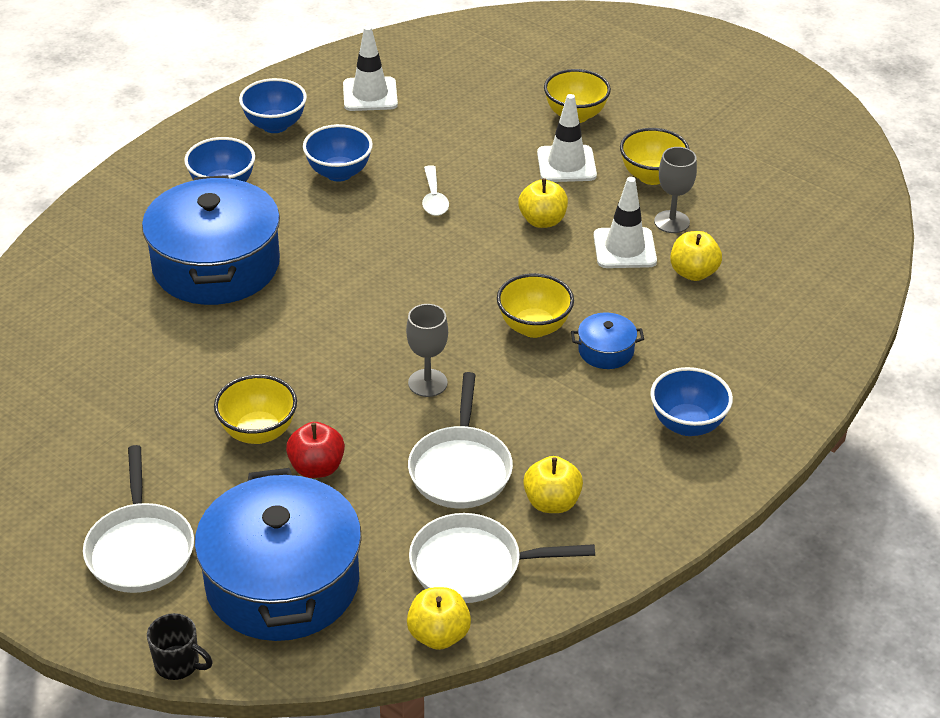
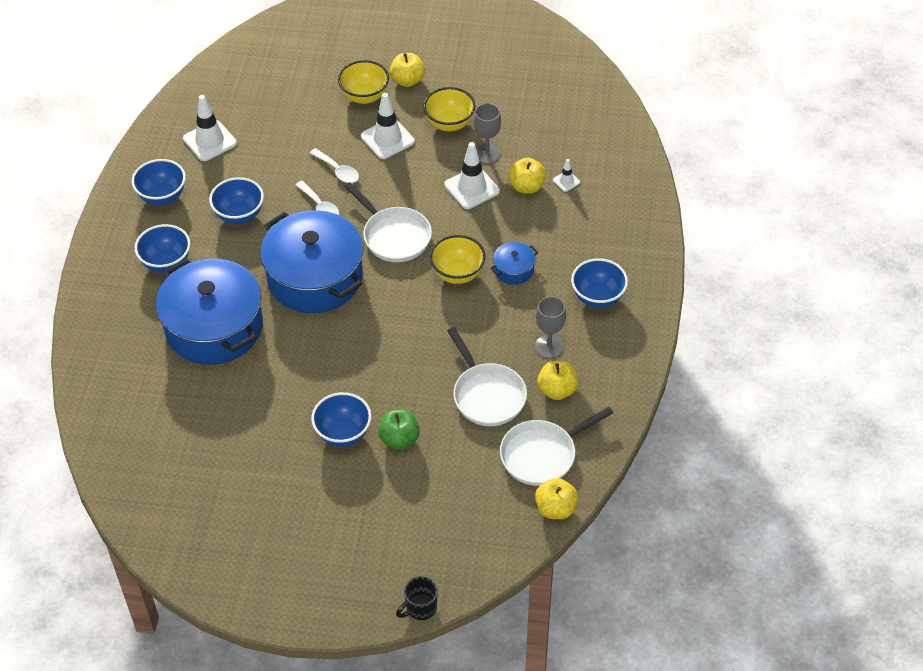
camera: 30 degrees left, 10 degrees up
white pan [83,445,194,593] -> white pan moved to [344,182,432,262]
black mug [147,613,213,680] -> black mug turned 150 degrees clockwise [396,576,438,620]
blue pot [194,468,362,641] -> blue pot moved to [260,210,363,313]
yellow bowl [214,375,297,444] -> blue bowl [311,392,372,447]
red apple [286,422,345,478] -> green apple [378,410,420,450]
grey goblet [406,304,448,397] -> grey goblet moved to [535,296,566,358]
yellow apple [518,178,568,228] -> yellow apple moved to [390,53,425,87]
none -> white spoon [310,148,359,183]
none -> white traffic cone [553,159,580,192]

